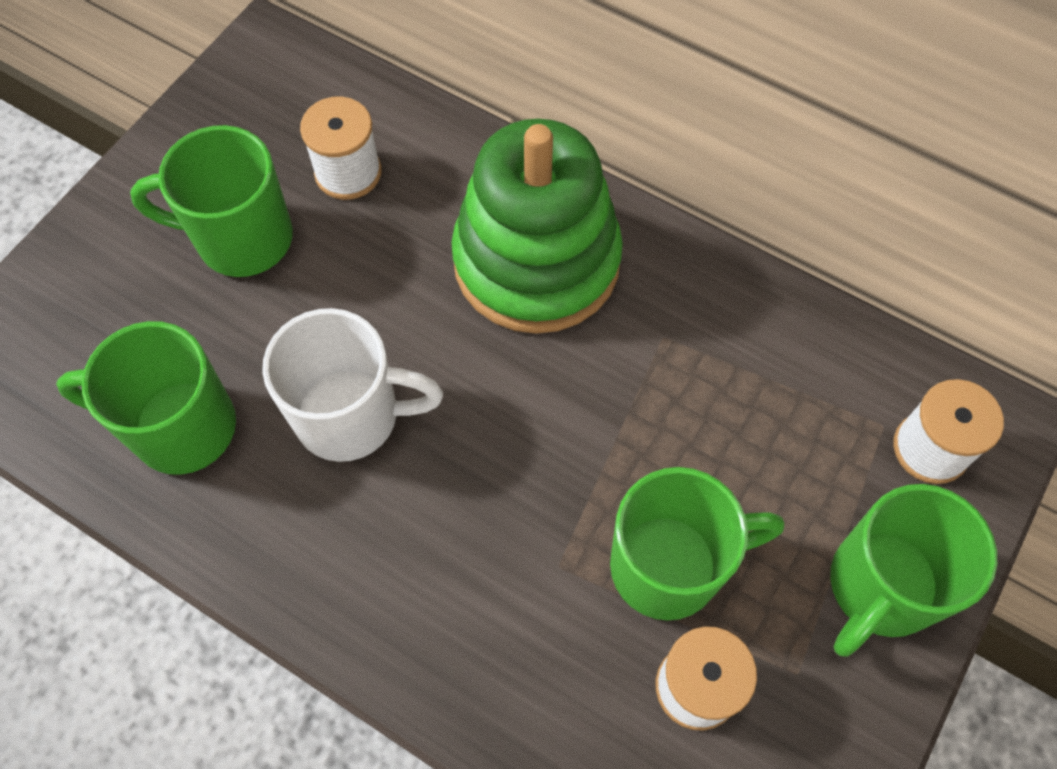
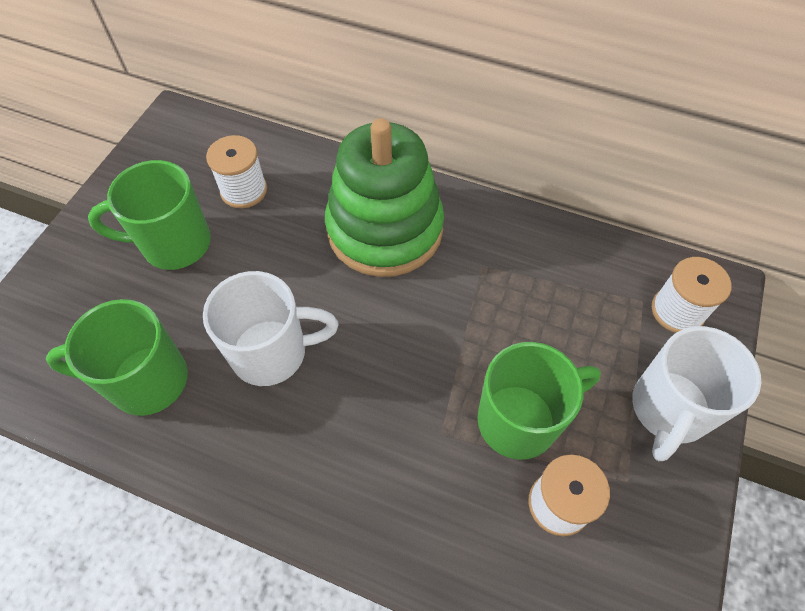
camera: 10 degrees left, 5 degrees down
green mug [830,484,997,657] -> white mug [632,326,761,461]

